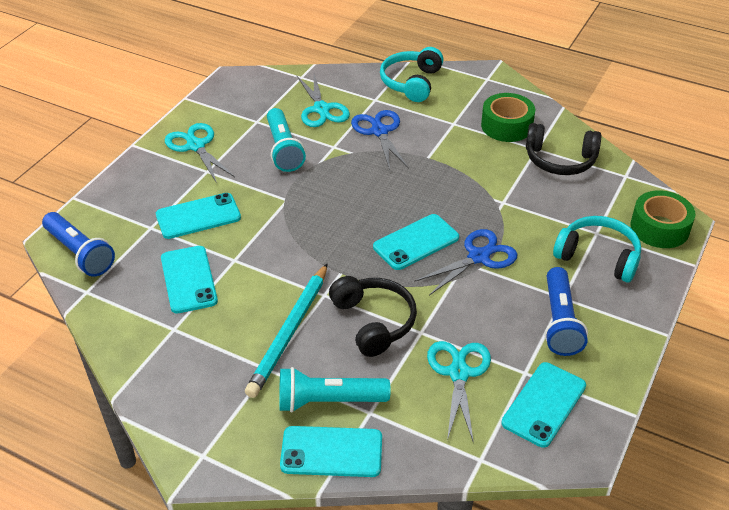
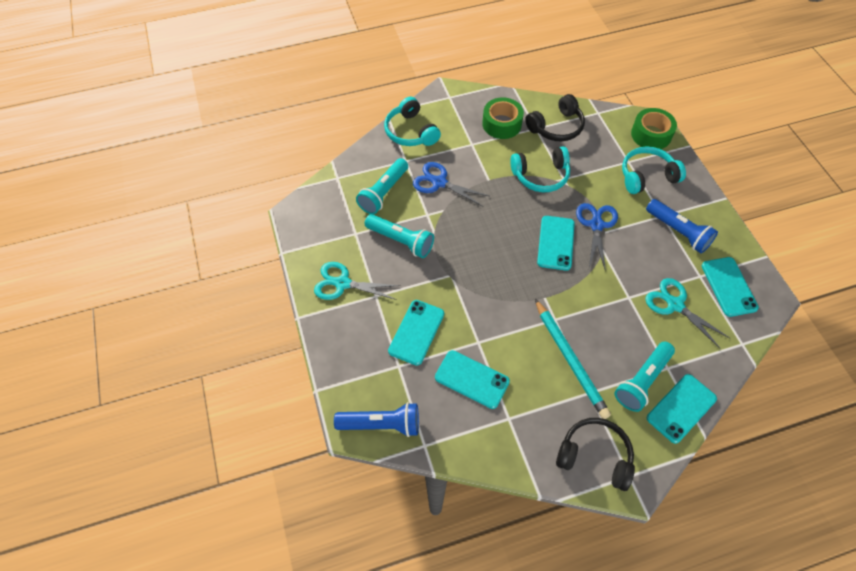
camera: 45 degrees left, 15 degrees up
turquoise scissors [297,74,350,127] -> turquoise flashlight [356,158,408,214]
black headphones [329,276,417,357] -> black headphones moved to [556,418,635,491]
none -> turquoise headphones [510,146,570,192]

